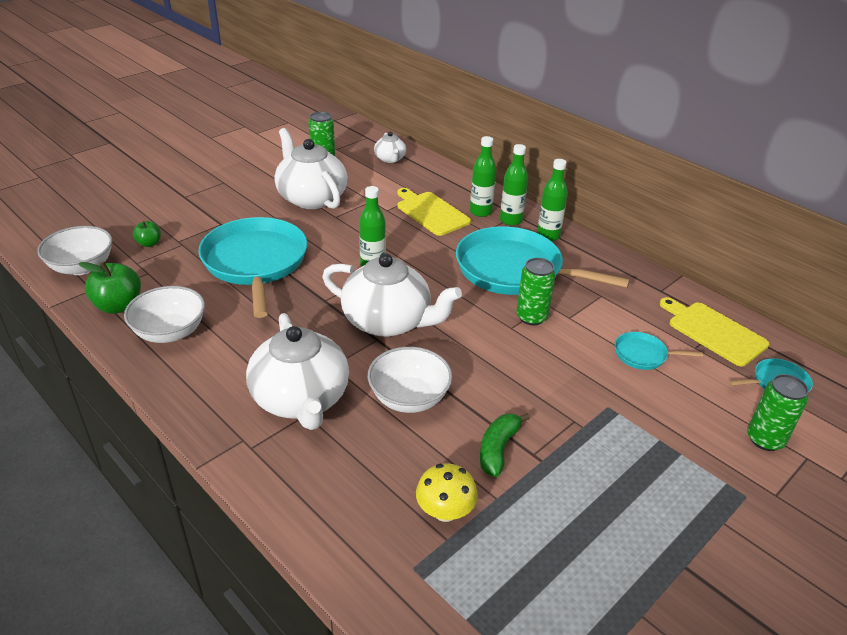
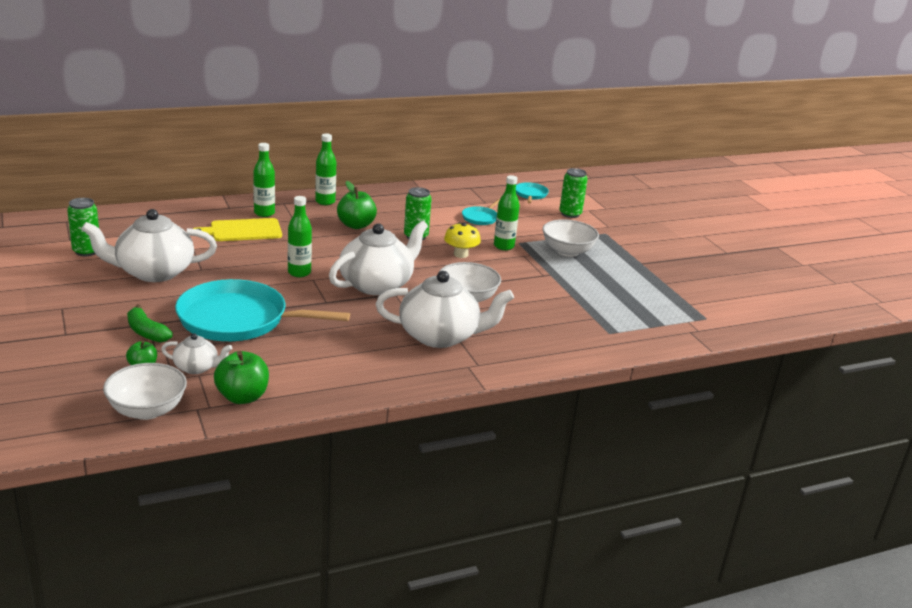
camera: 70 degrees left, 10 degrees down
white bowl [124,286,205,343] -> white bowl moved to [542,219,599,257]
white teapot [374,132,406,163] -> white teapot moved to [161,333,232,374]
yellow mushroom [416,463,478,522] -> yellow mushroom moved to [444,222,481,258]
turquoise pan [456,226,630,295] -> green apple [337,181,377,229]
green banana [480,413,530,477] -> green banana moved to [127,305,173,343]
green bottle [500,144,528,226] -> green bottle moved to [494,175,520,250]
yellow cutting board [659,297,769,367] -> none

